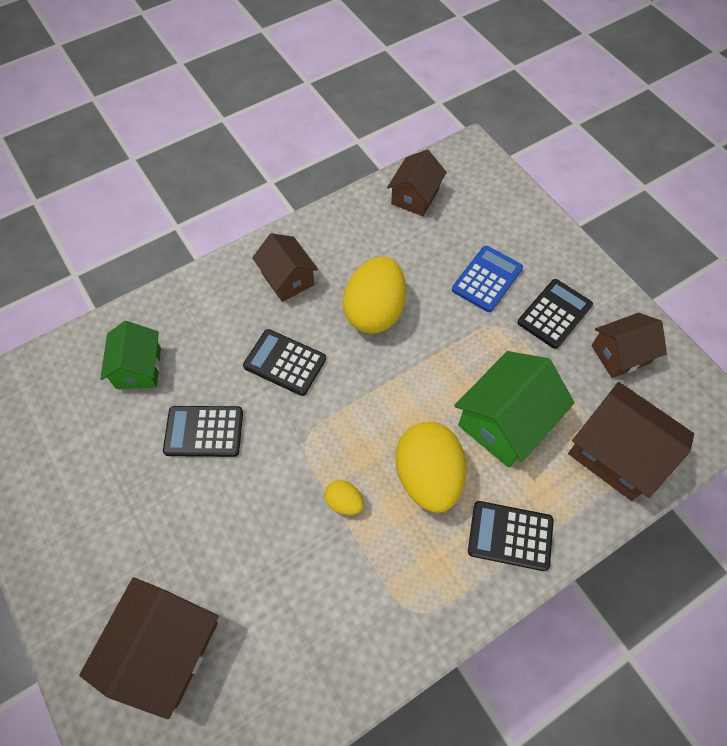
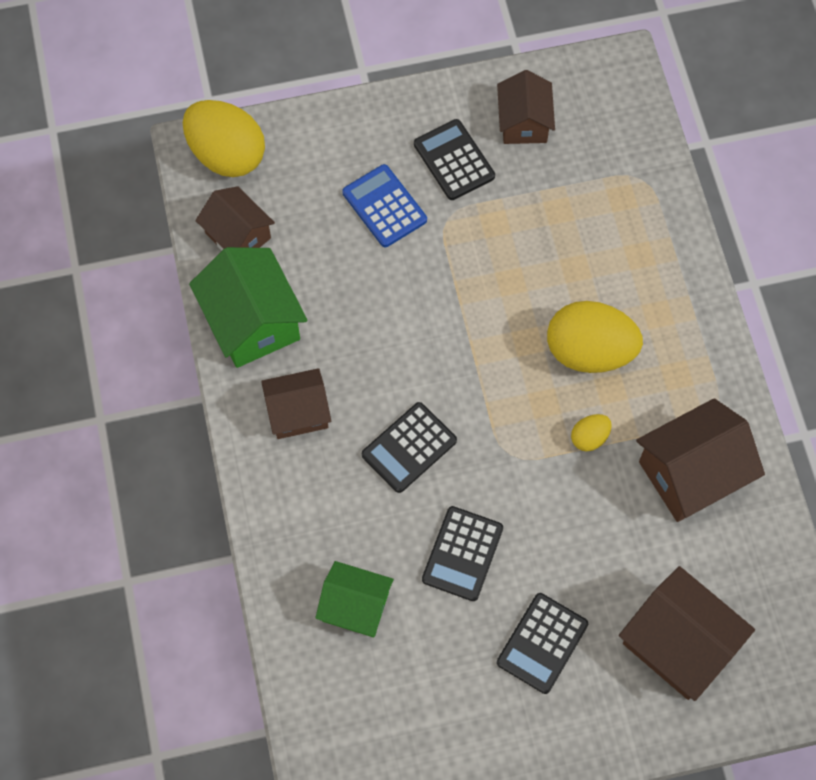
camera: 70 degrees left, 5 degrees up
yellow egg [343,256,406,334] -> yellow egg moved to [183,100,265,177]
green house [454,351,575,468] -> green house moved to [189,247,308,368]
black calculator [468,501,554,571] -> black calculator moved to [497,593,588,694]
brown house [568,382,694,501] -> brown house moved to [636,398,765,522]

